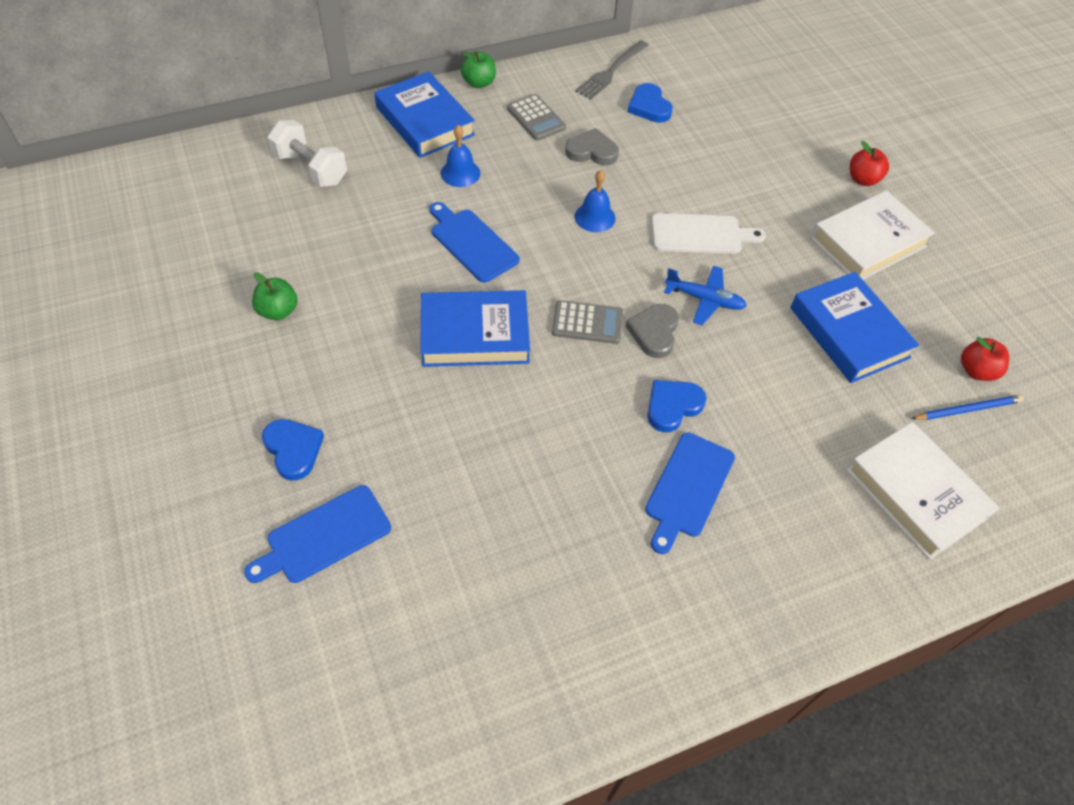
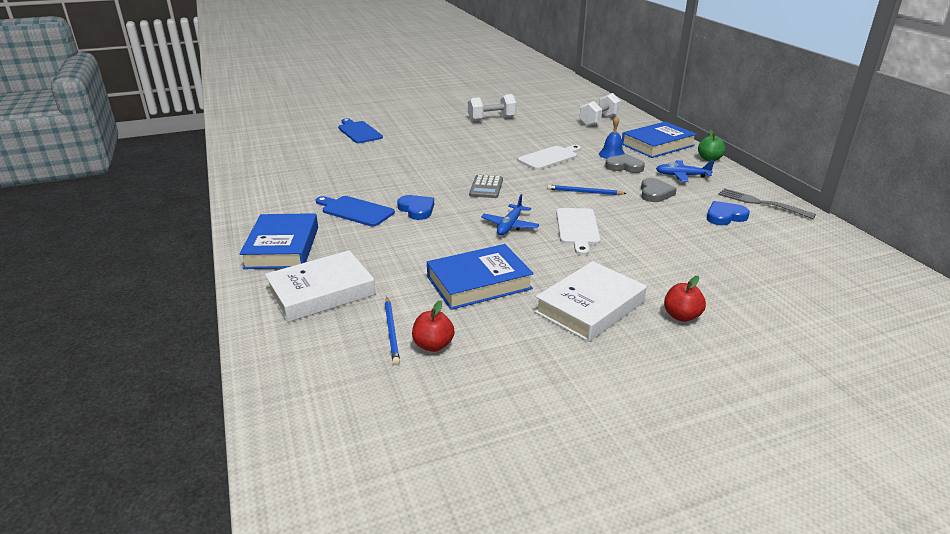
camera: 95 degrees right, 25 degrees down
green apple [252,272,298,320] -> white dumbbell [468,94,517,121]
blue heart [262,419,324,481] -> none
blue book [420,290,530,367] -> blue book moved to [239,213,318,269]
blue cutting board [430,202,520,283] -> white cutting board [518,145,581,170]
grey calculator [507,94,566,141] -> blue plane [656,160,715,182]
blue bell [575,170,615,232] -> blue pencil [547,185,627,195]
grey heart [626,304,679,358] -> grey heart moved to [605,154,645,173]
white book [811,190,935,280] -> white book turned 75 degrees clockwise [535,261,647,342]

